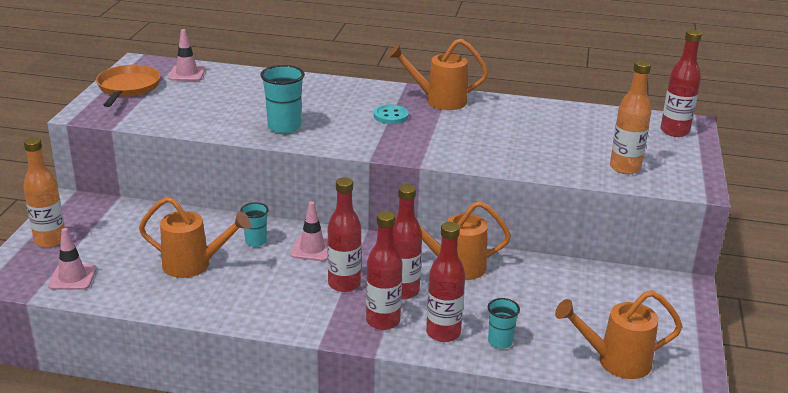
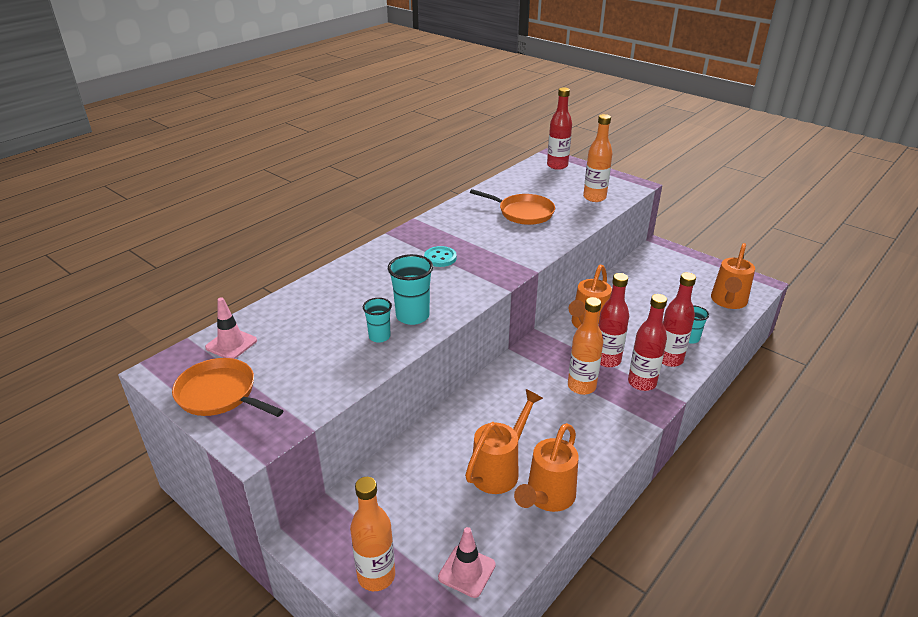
camera: 60 degrees left, 5 degrees up
turquoise cup [240,203,269,247] -> turquoise cup moved to [363,298,392,343]
pink traffic cone [290,201,328,261] -> none
red bottle [327,177,361,292] -> orange bottle [568,297,604,395]
orange watering can [388,39,488,110] -> orange watering can moved to [514,423,579,512]
none -> orange pan [470,189,555,225]

